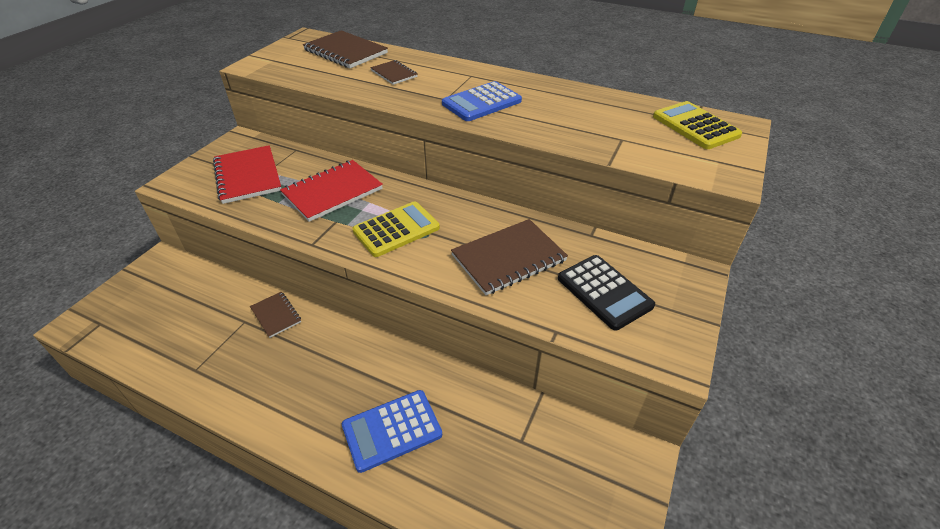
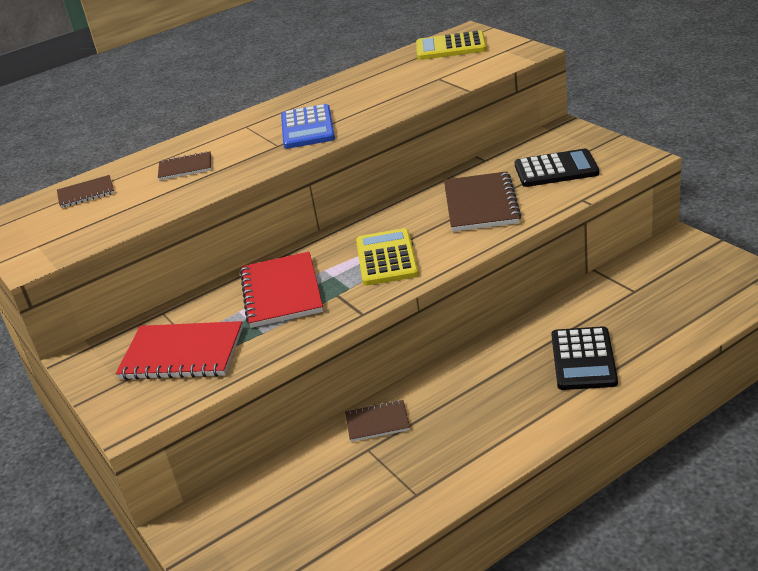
camera: 55 degrees left, 10 degrees down
brown notebook [303,30,388,68] -> brown notebook [57,175,114,208], size x0.55
blue calculator [342,390,442,473] -> black calculator [551,326,618,390]

